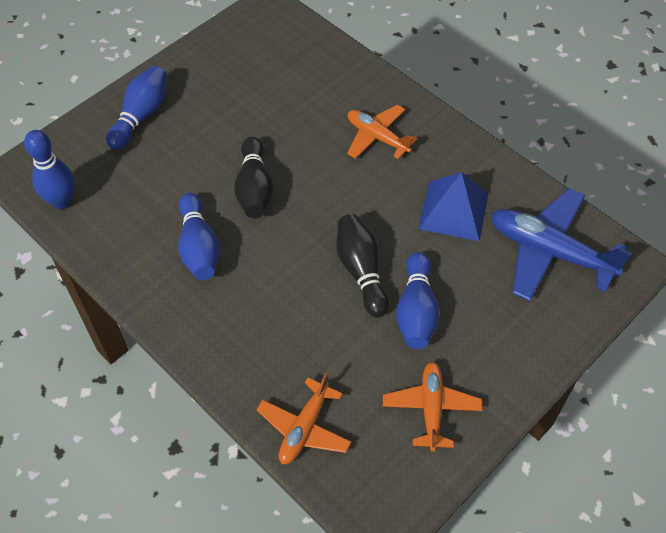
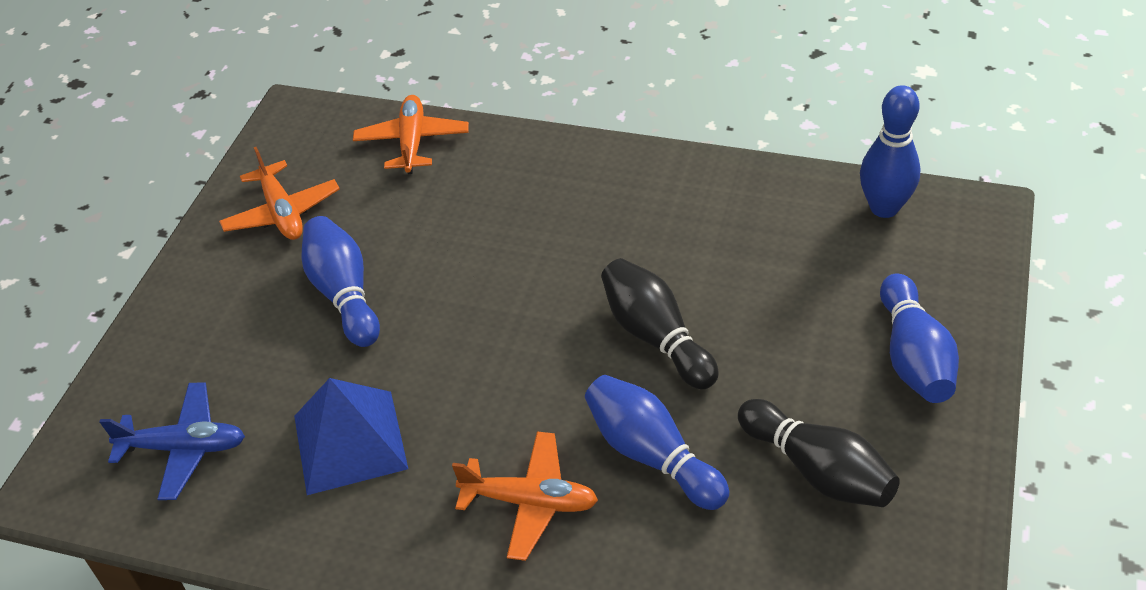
camera: 155 degrees right, 10 degrees down
blue bowling pin [178,193,220,280] -> blue bowling pin moved to [585,375,729,510]
black bowling pin [336,214,389,317] -> black bowling pin moved to [738,399,900,507]
blue plane [491,188,632,301] -> blue plane [99,382,245,500], size x0.62

